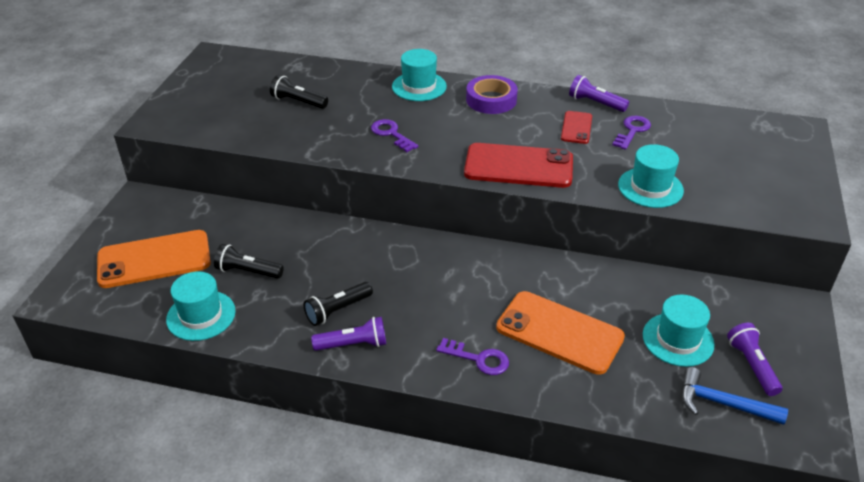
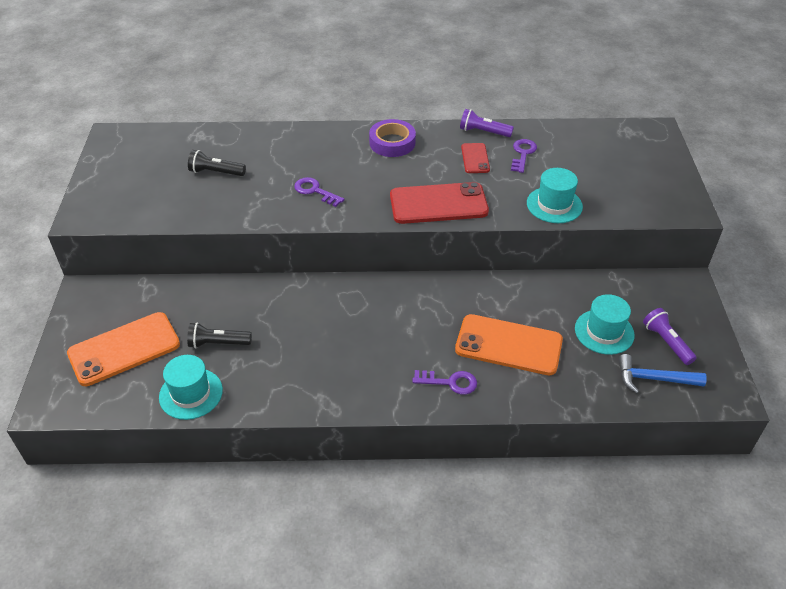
camera: 15 degrees left, 5 degrees up
black flashlight [304,282,373,326] -> none
purple flashlight [311,317,386,351] -> none
turquoise hat [392,49,447,101] -> none

